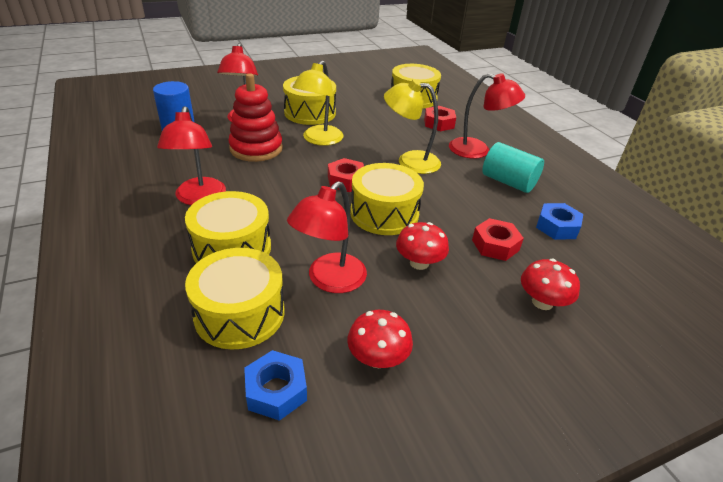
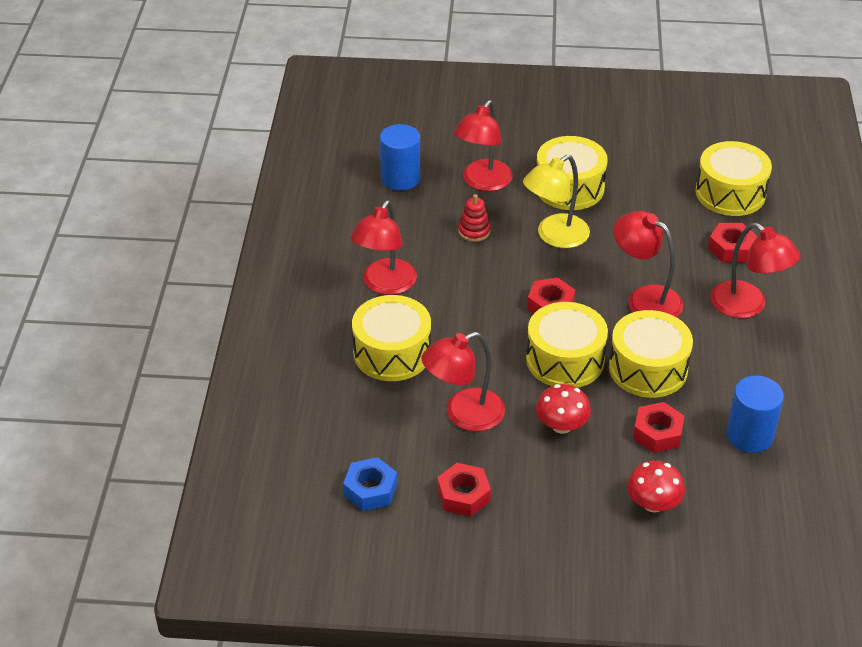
camera: 30 degrees right, 5 degrees up
yellow drum [185,248,284,350] -> yellow drum moved to [609,310,693,398]
red stacking toy [228,73,283,162] -> red stacking toy [458,194,491,242], size x0.51
red mushroom [347,310,413,368] -> red nut [437,463,491,517]
yellow lamp [384,79,441,174] -> red lamp [614,211,683,318]
turquoise cylinder [482,142,544,193] -> none
blue nut [536,203,583,240] -> blue cylinder [726,376,784,453]

